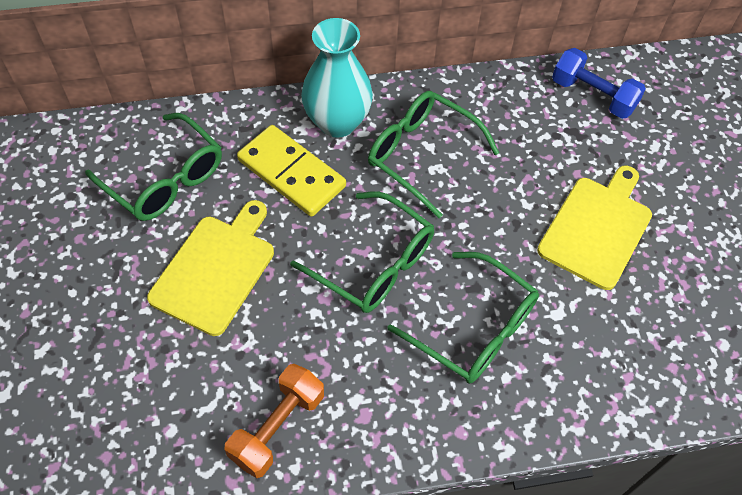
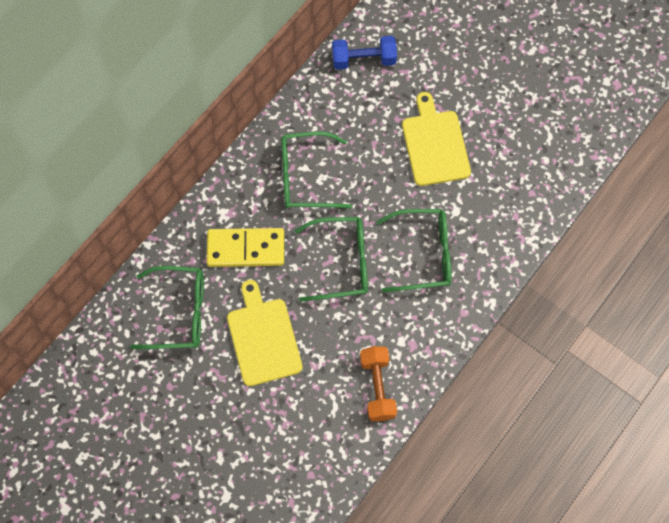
camera: 40 degrees left, 10 degrees up
turquoise vase [301,18,373,138] -> none

